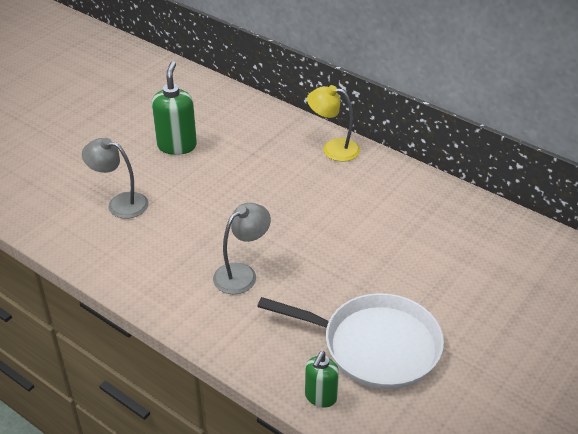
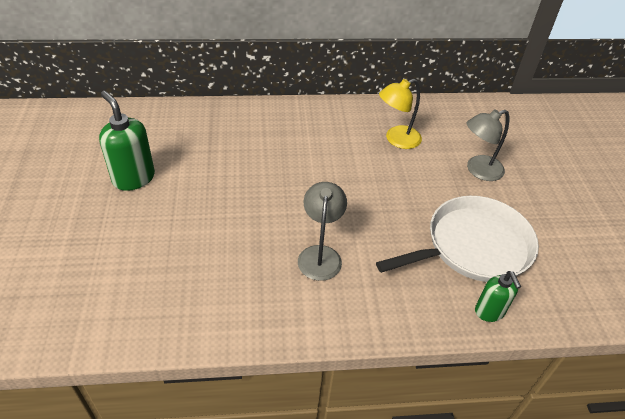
camera: 45 degrees left, 5 degrees up
grey lamp [82,138,148,219] -> grey lamp moved to [466,109,509,181]
yellow lamp [307,85,360,162] -> yellow lamp moved to [379,79,422,149]

